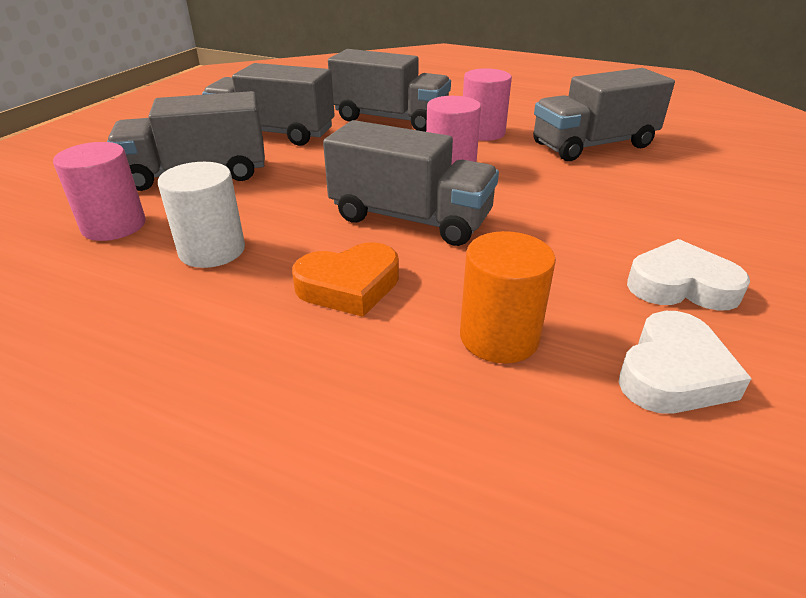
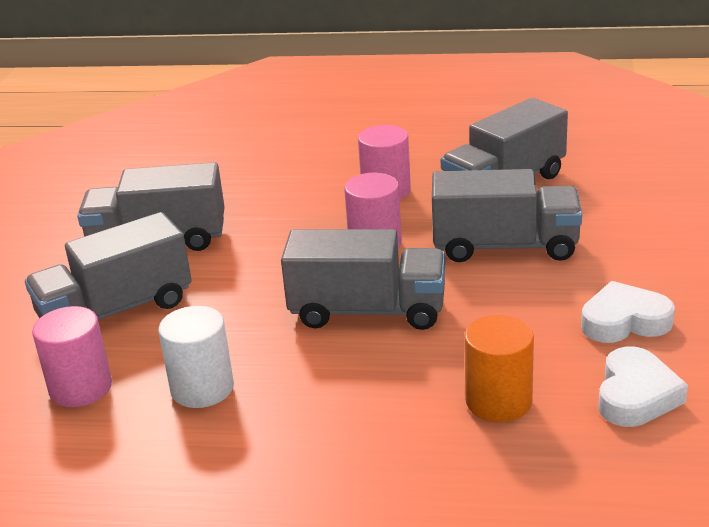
camera: 15 degrees left, 5 degrees down
orange heart [292,242,399,317] -> none
grey truck [328,49,451,132] -> grey truck moved to [432,169,582,262]

